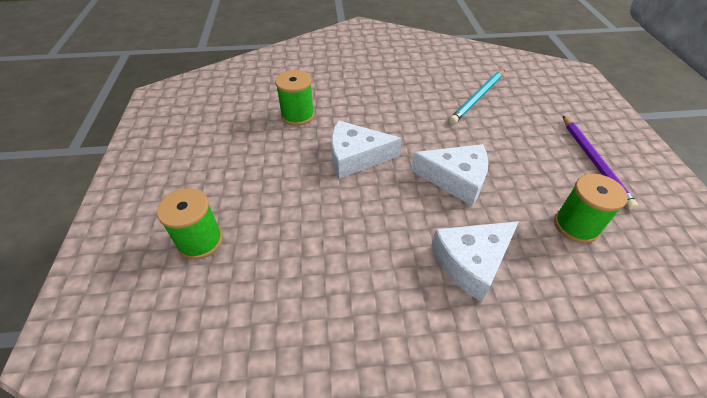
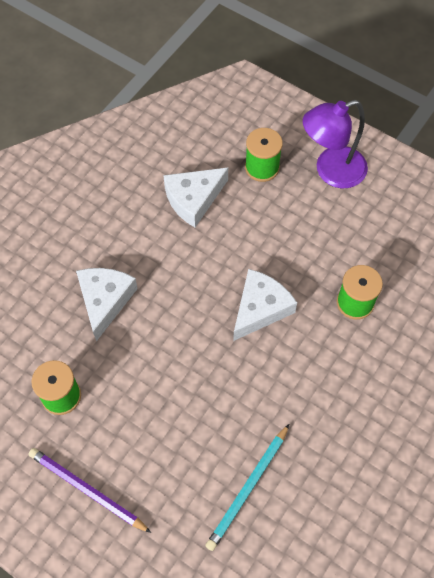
camera: 130 degrees right, 15 degrees up
white cheese [411,144,488,206] -> white cheese moved to [163,168,228,227]
turquoise pencil [449,70,504,124] -> turquoise pencil turned 135 degrees counterclockwise [205,424,289,551]
none -> purple lamp [303,100,368,188]

